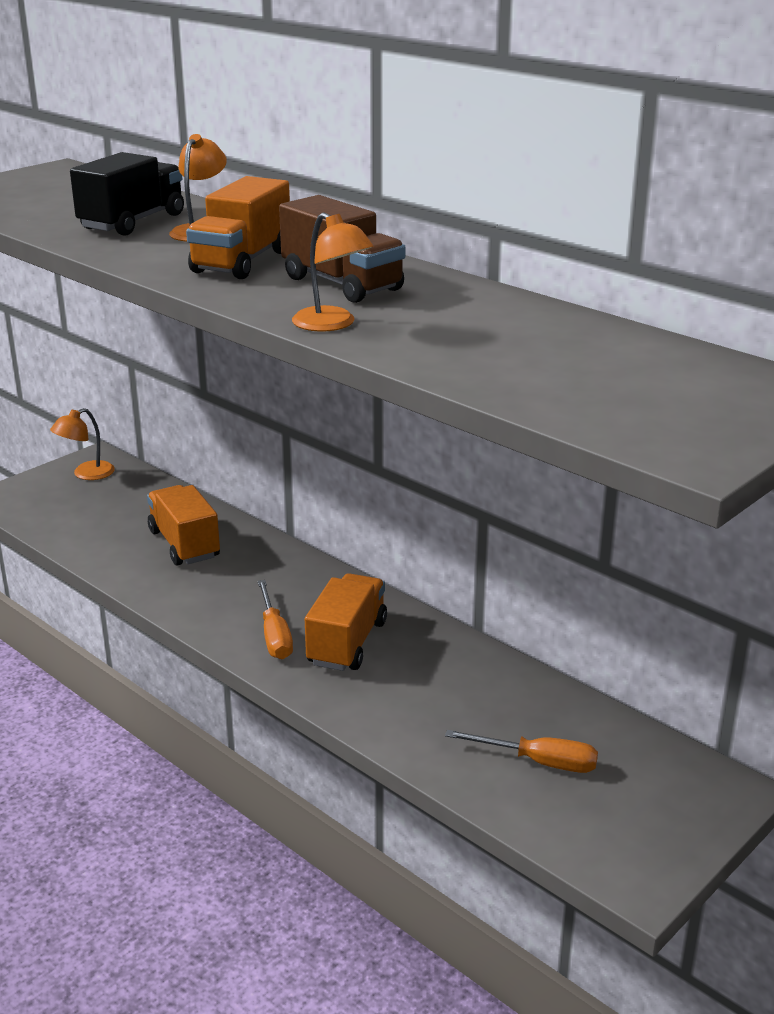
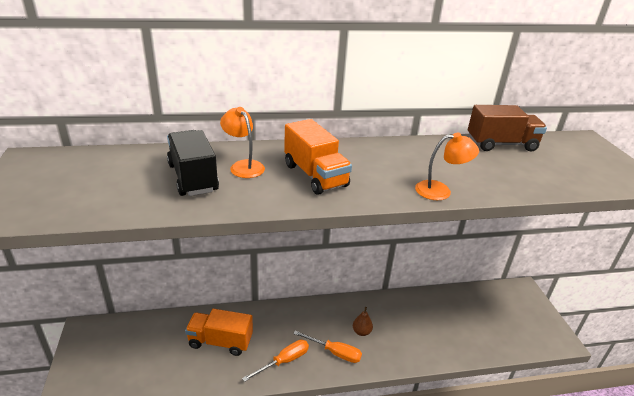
camera: 55 degrees left, 5 degrees up
orange lamp [50,408,115,480] -> none
brown truck [279,195,406,303] -> brown truck moved to [468,105,547,151]
orange truck [305,573,387,671] -> brown pear [353,307,373,336]
orange screwdriver [445,730,598,773] -> orange screwdriver moved to [242,340,309,382]

